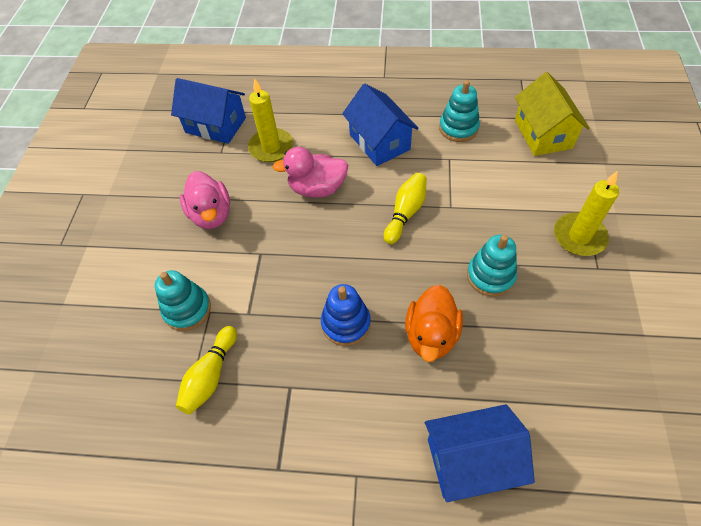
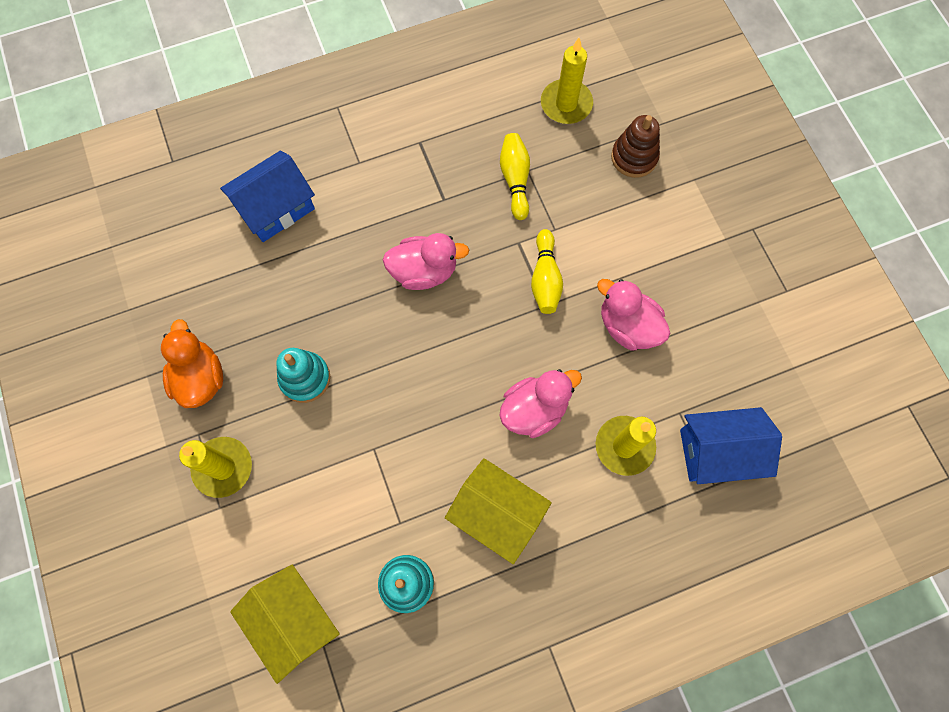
camera: 150 degrees right, 15 degrees up
turquoise stacking toy [155,270,211,331] -> none
blue stacking toy [321,284,371,346] -> pink duck [383,233,469,290]
blue house [342,84,419,166] -> yellow house [445,458,552,564]
yellow bowling pin [384,173,427,244] -> yellow bowling pin moved to [531,229,563,314]
orange duck [405,285,463,362] -> orange duck moved to [161,319,223,408]
none -> yellow candle [541,38,593,124]
none -> brown stacking toy [611,115,660,178]

